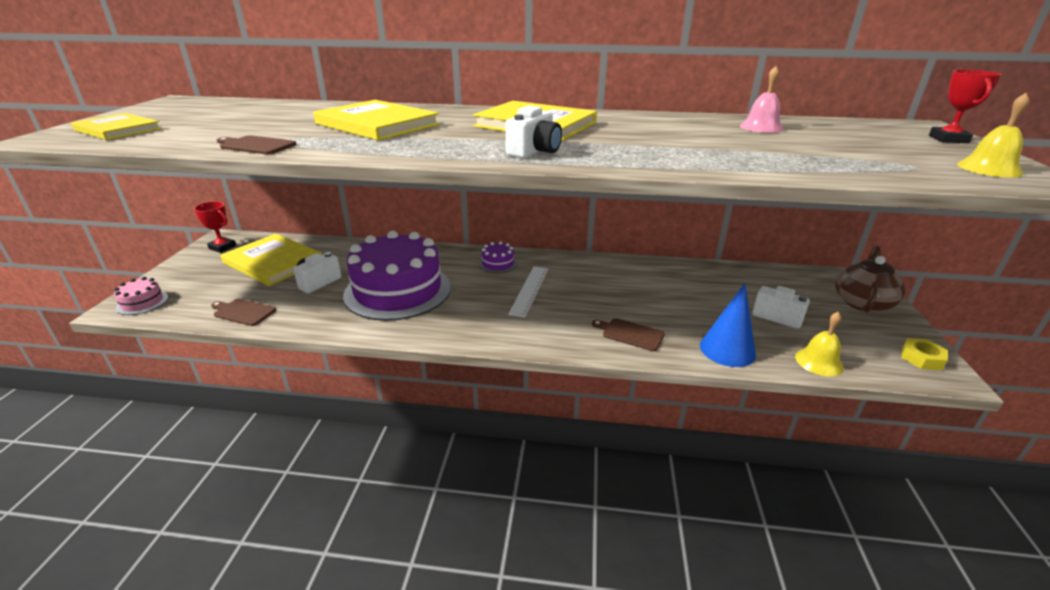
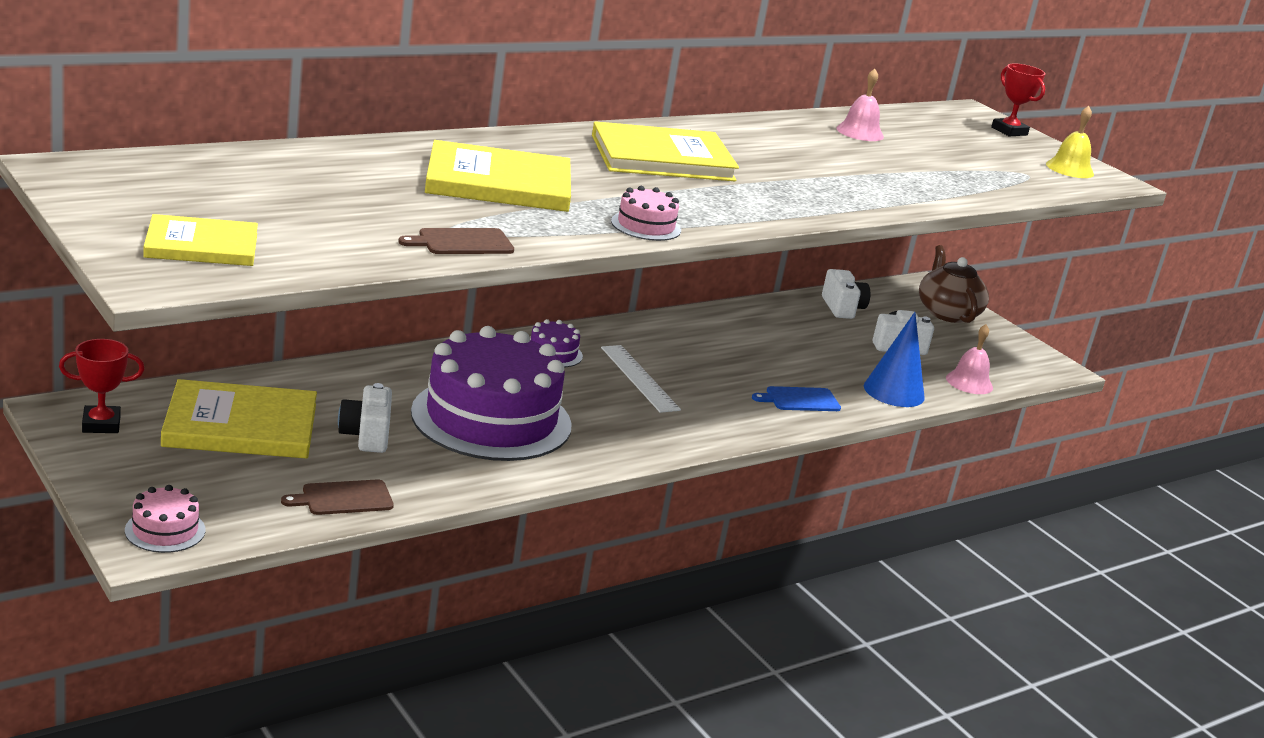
camera: 45 degrees left, 5 degrees down
white camera [506,105,562,158] -> white camera moved to [822,269,870,319]
brown cutting board [592,318,665,351] -> blue cutting board [752,386,841,411]
yellow bell [795,311,844,377] -> pink bell [946,324,993,394]
yellow nut [901,338,948,370] -> none
none -> pink cake [611,186,681,241]

